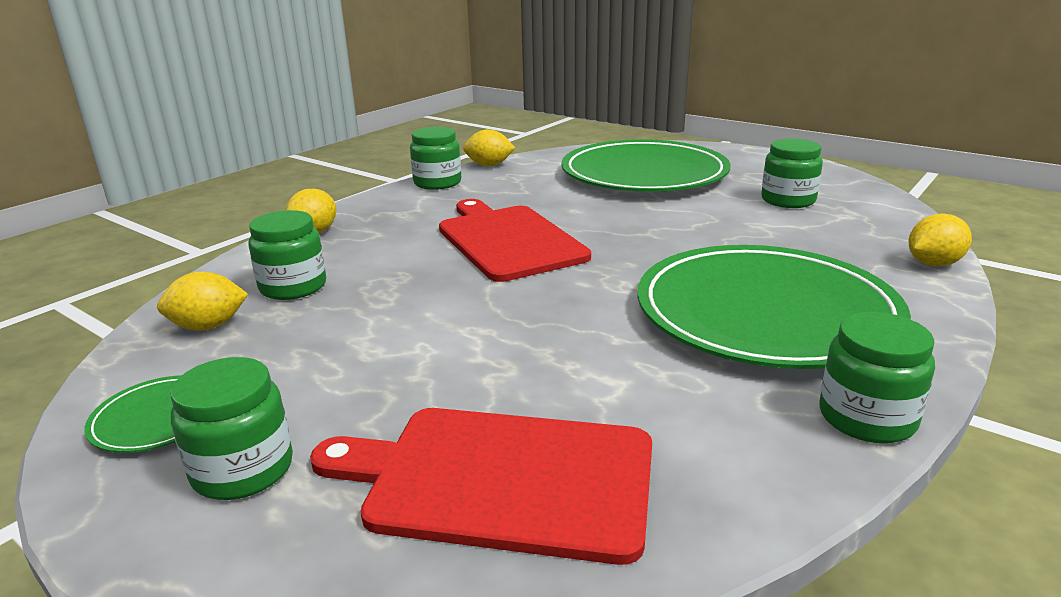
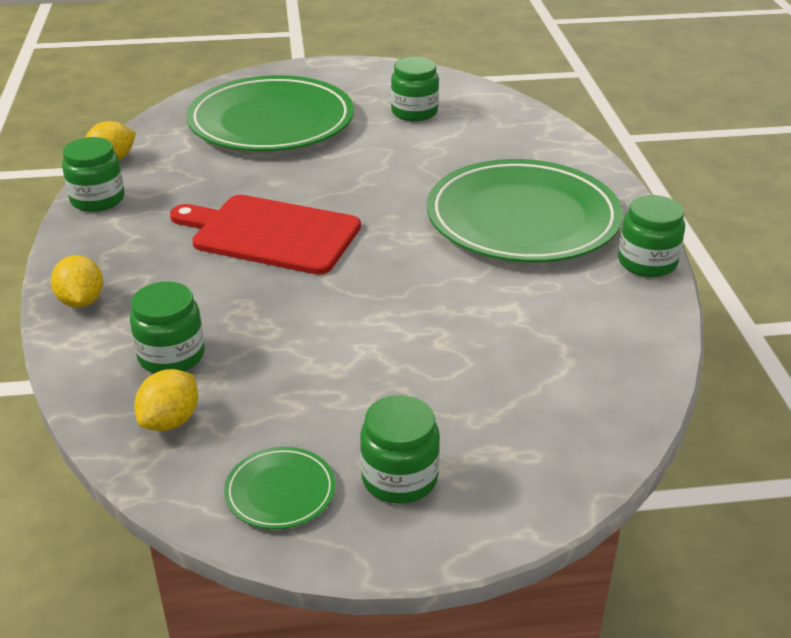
camera: 45 degrees left, 10 degrees up
red cutting board [310,408,652,565] -> none
yellow lemon [908,214,972,267] -> none

